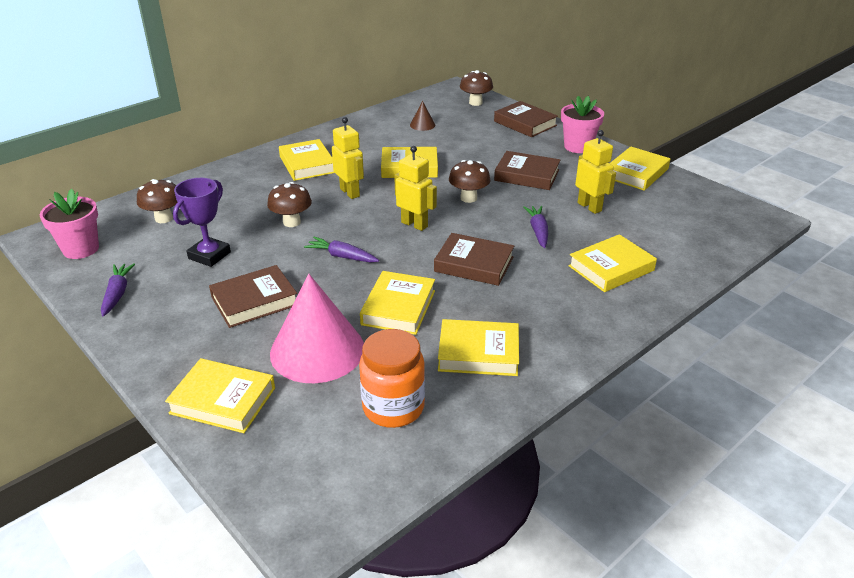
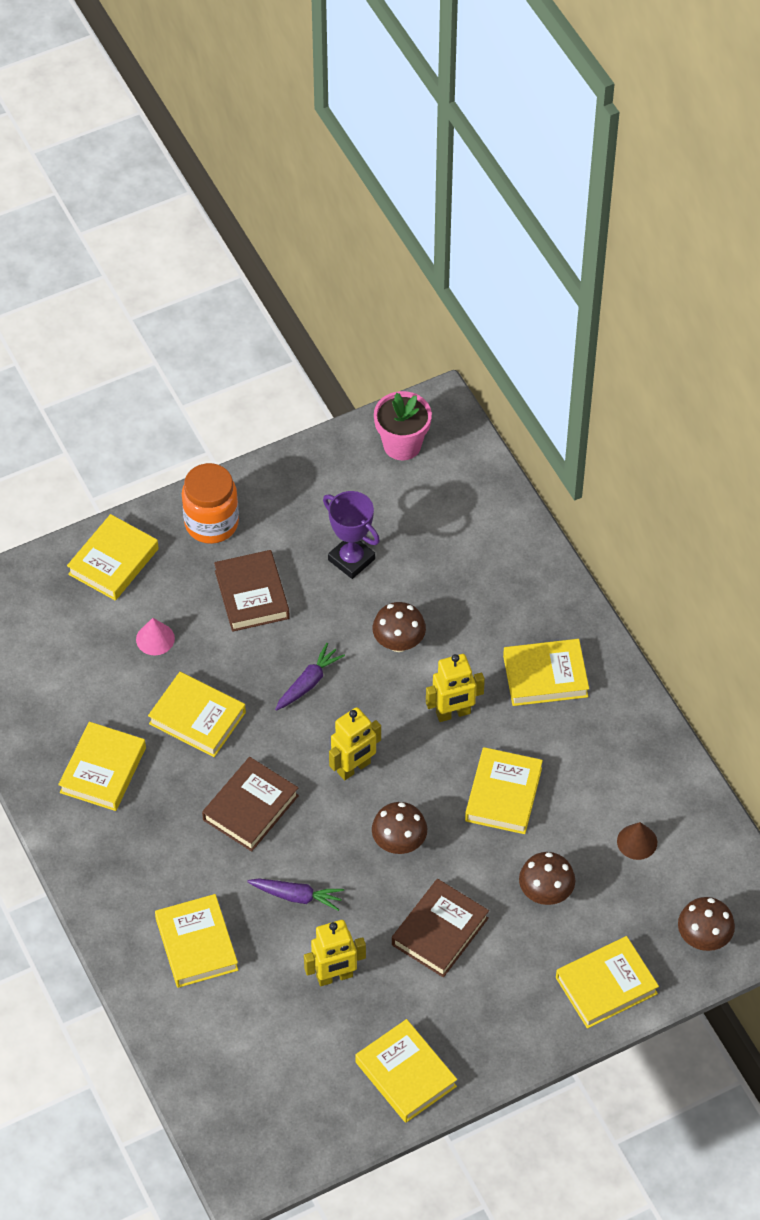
camera: 105 degrees right, 20 degrees up
purple carrot [101,263,135,317] -> none
brown mushroom [137,179,177,223] -> brown mushroom moved to [519,852,575,905]
pink cone [270,274,364,383] -> pink cone [136,618,175,655], size x0.42
orange jar [359,329,425,428] -> orange jar moved to [182,463,239,544]
brown book [494,101,558,137] -> yellow book [556,936,659,1029]
pink flower pot [561,96,604,153] -> none

